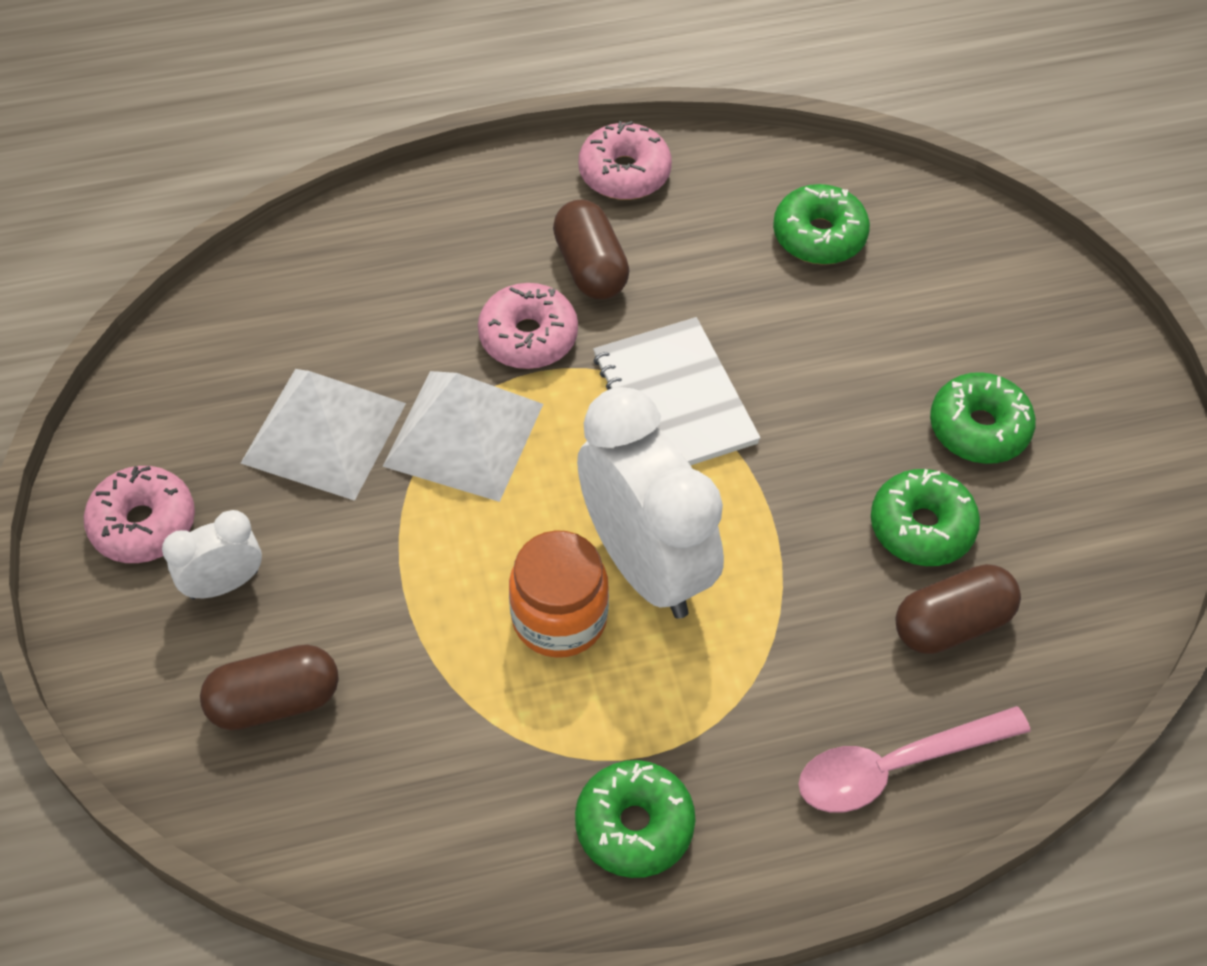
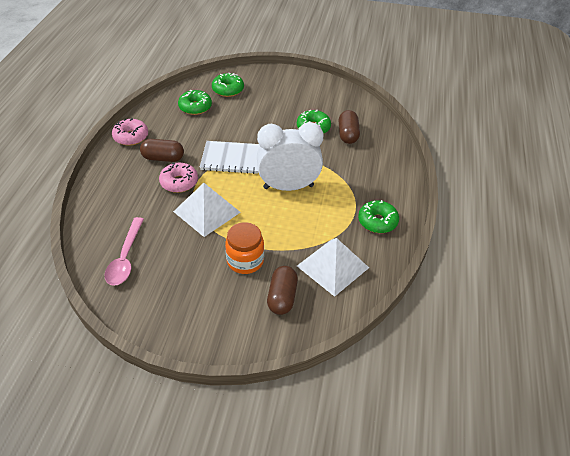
camera: 65 degrees left, 10 degrees down
pink donut [84,466,195,563] -> none
white clock [162,510,262,599] -> none
white pyramid [241,369,406,501] -> white pyramid moved to [297,238,369,297]
orange jar [509,530,609,658] -> orange jar moved to [225,222,264,274]
pink spoon [799,706,1031,813] -> pink spoon moved to [105,217,144,286]
green donut [930,372,1036,464] -> green donut moved to [212,73,244,97]

